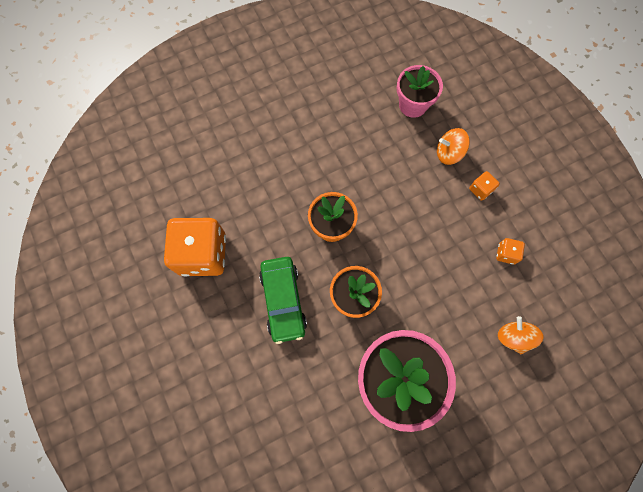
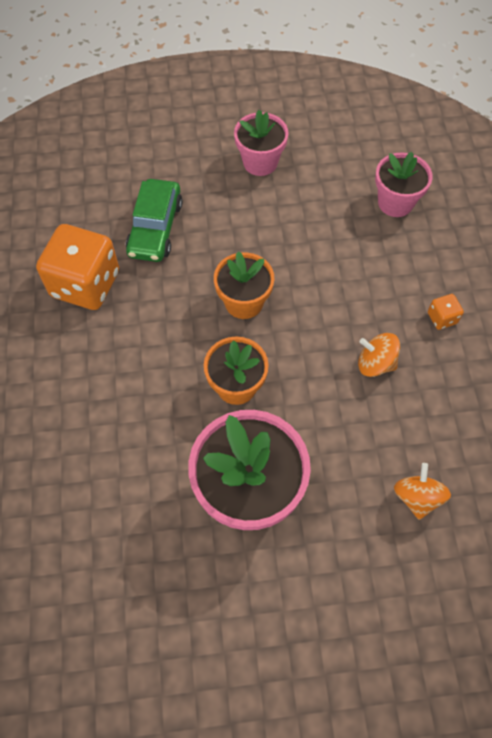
camera: 20 degrees right, 10 degrees down
green car [259,257,307,344] -> green car moved to [126,179,182,262]
orange spinning top [437,128,470,165] -> orange spinning top moved to [358,333,400,377]
orange dice [496,238,525,265] -> none
none -> pink flower pot [234,110,289,176]

